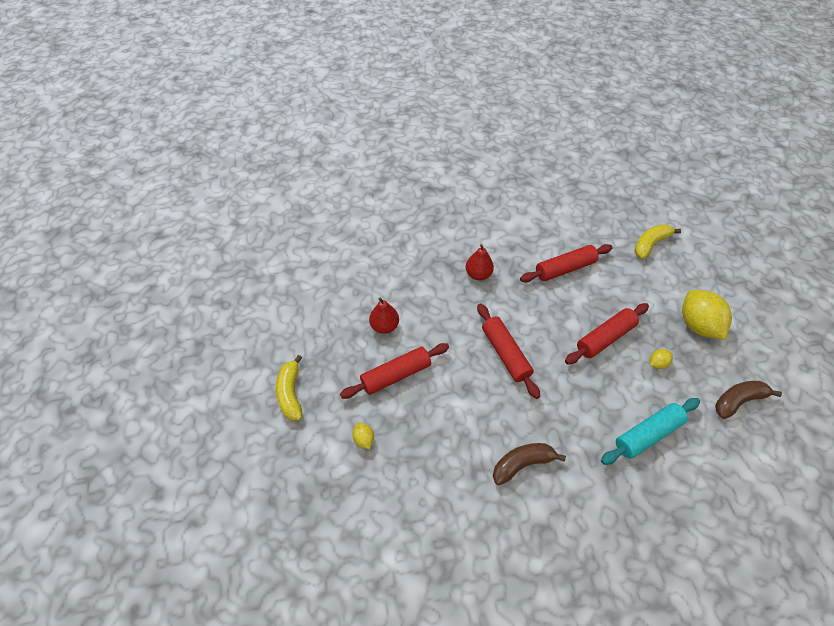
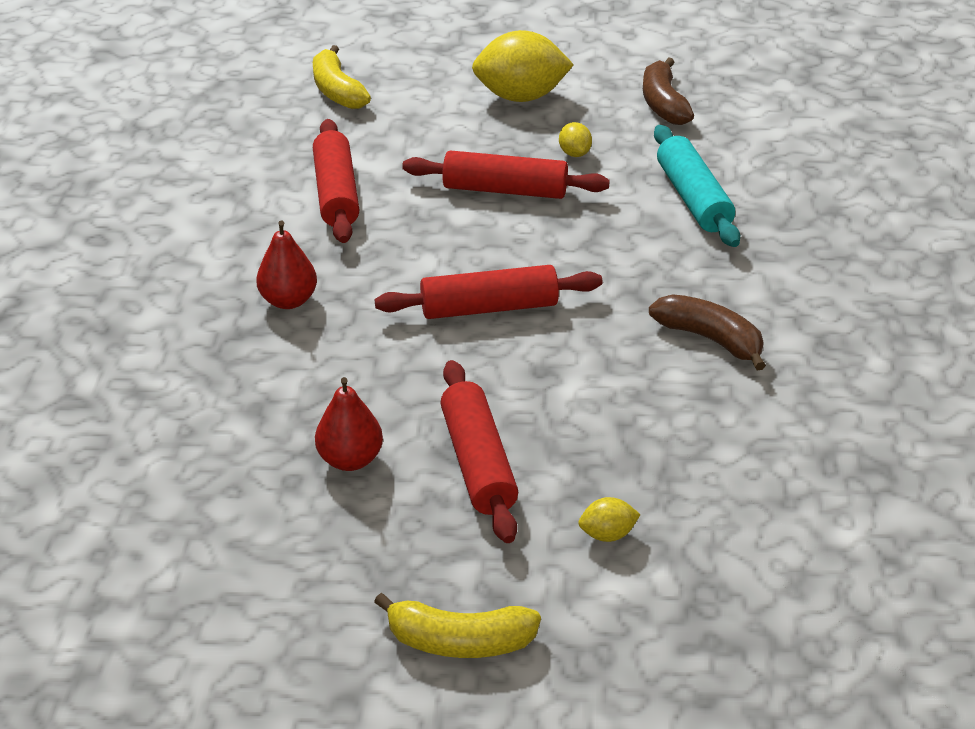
camera: 75 degrees left, 15 degrees down
brown banana [493,443,566,485] -> brown banana turned 135 degrees clockwise [649,294,766,371]
red rolling pin [565,303,649,365] -> red rolling pin turned 60 degrees counterclockwise [402,150,610,199]

